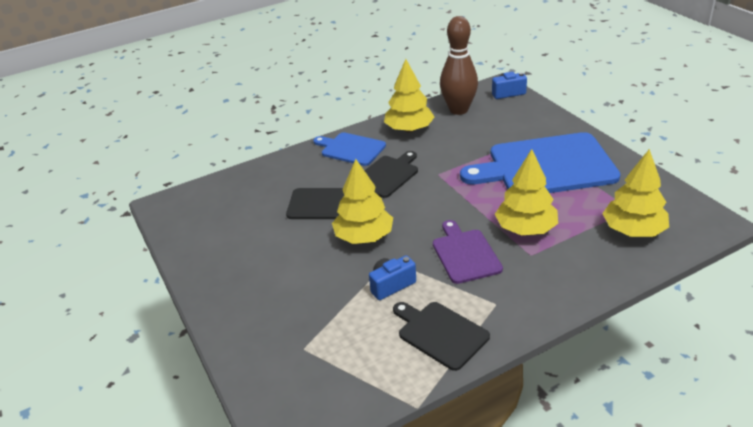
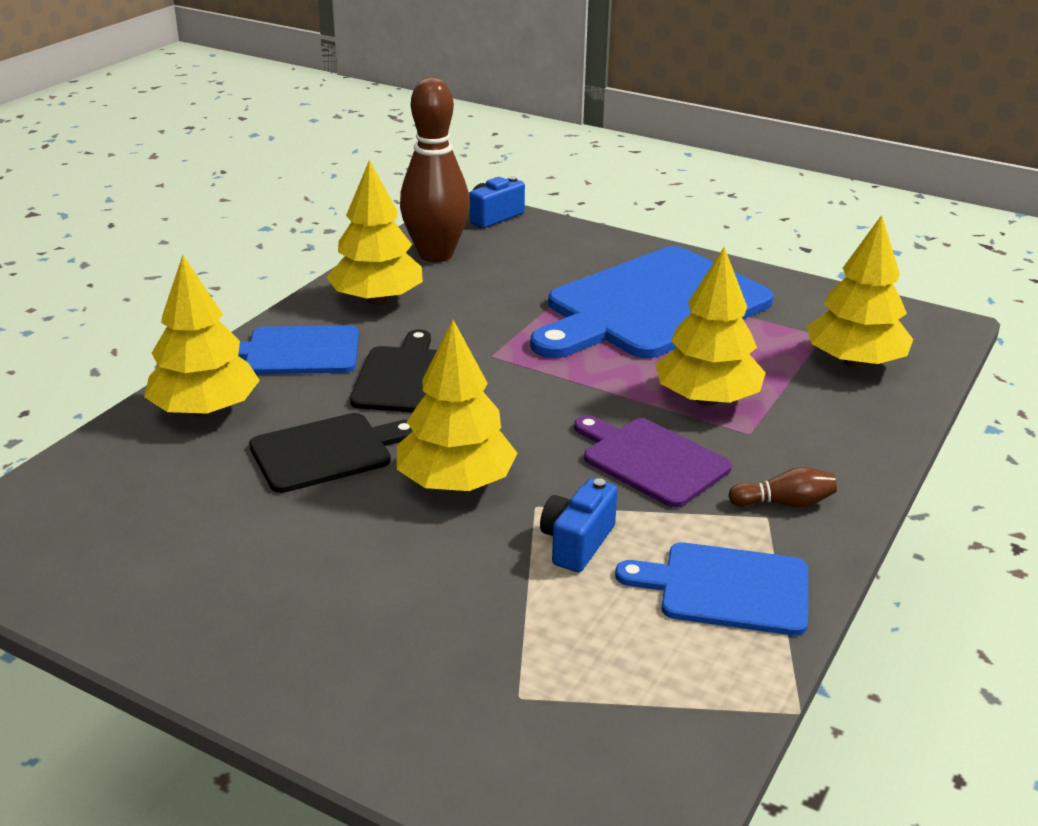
camera: 35 degrees left, 5 degrees down
black cutting board [393,302,490,371] -> blue cutting board [615,542,808,636]
none -> yellow tree [144,255,260,417]
none -> brown bowling pin [729,467,837,507]

